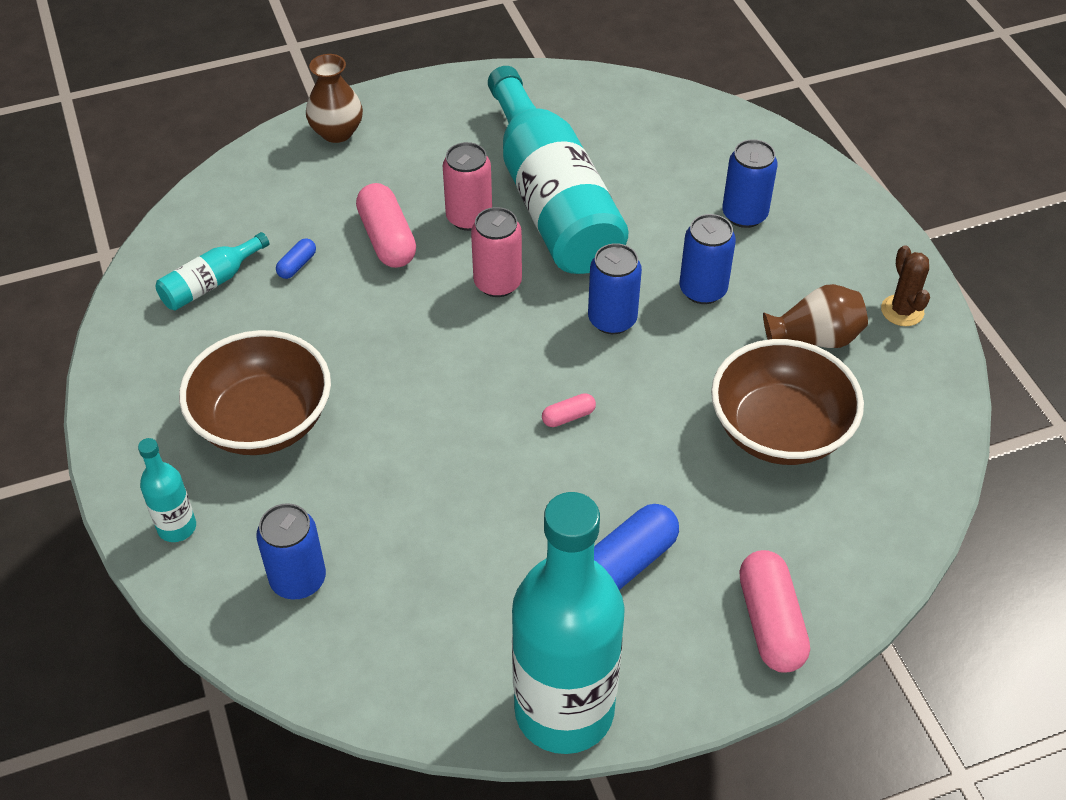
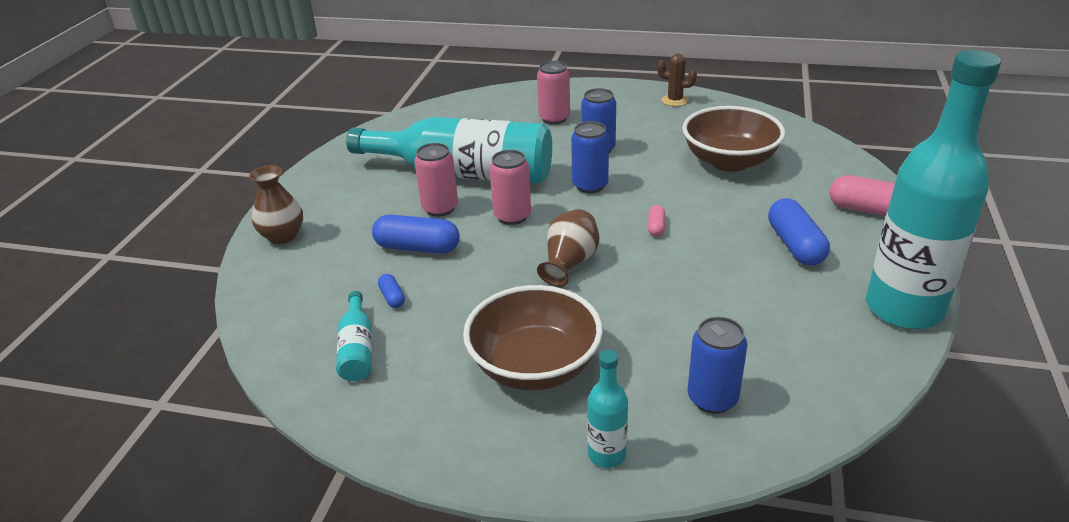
camera: 55 degrees left, 15 degrees down
pink capsule [356,183,416,268] -> blue capsule [372,215,460,254]
blue can [722,139,778,228] -> pink can [537,61,570,124]
brown vase [763,284,868,348] -> brown vase moved to [537,209,600,287]

